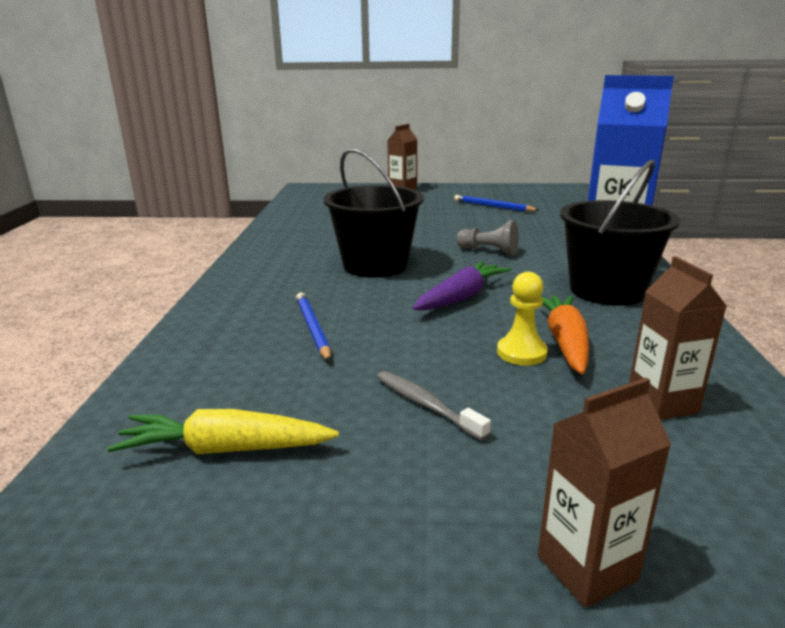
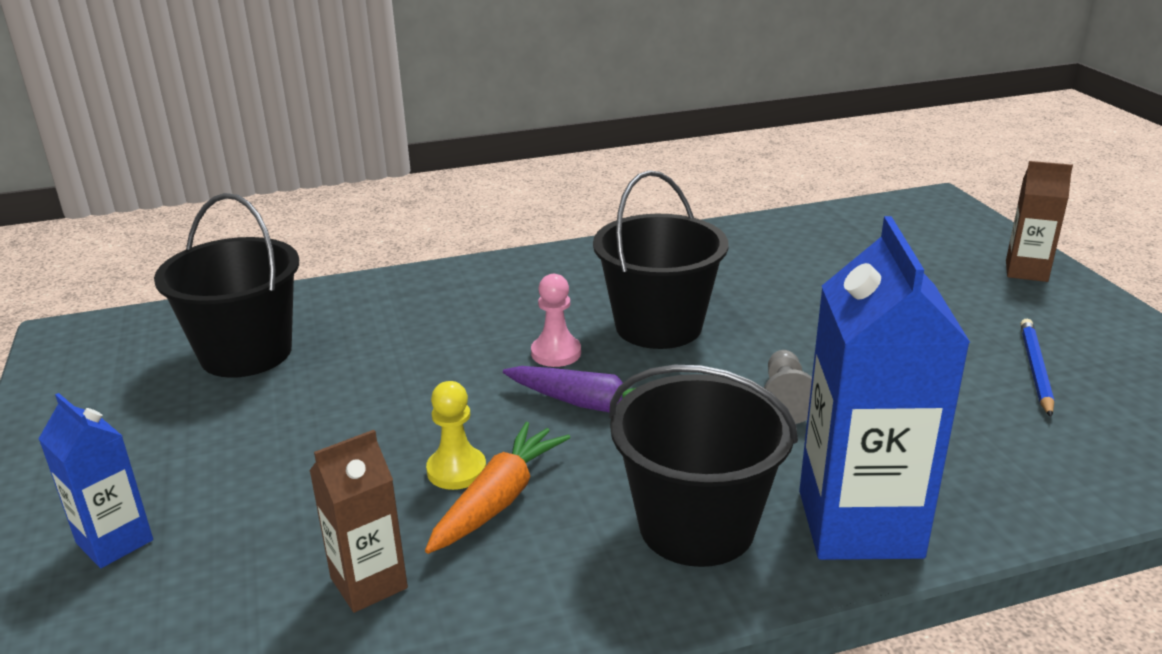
camera: 70 degrees right, 5 degrees up
yellow carrot [107,409,339,454] -> black bucket [154,193,299,378]
blue pencil [296,293,331,362] -> none
grey toothbrush [377,371,491,441] -> none
brown carton [538,378,671,608] -> blue carton [39,393,153,568]
orange carrot [541,295,589,374] -> orange carrot turned 45 degrees counterclockwise [425,422,571,554]
none -> pink pawn [531,274,581,367]

